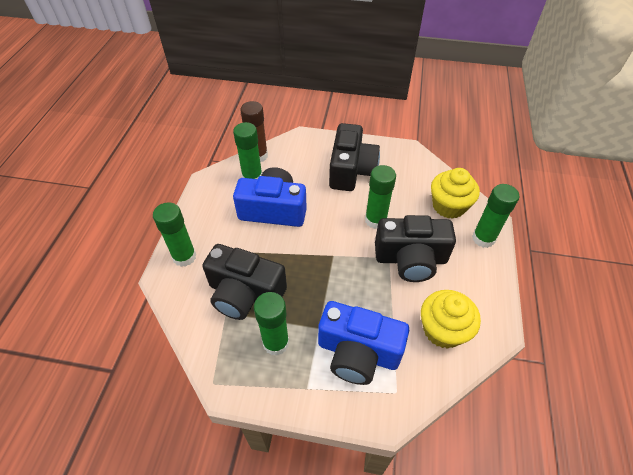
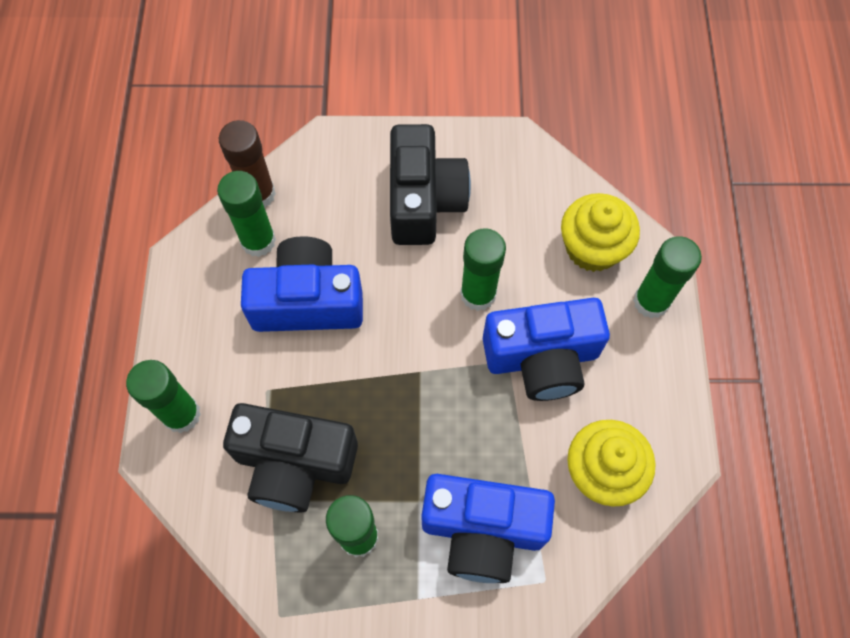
camera: 10 degrees left, 15 degrees up
black camera [375,215,456,282] -> blue camera [483,298,610,401]

